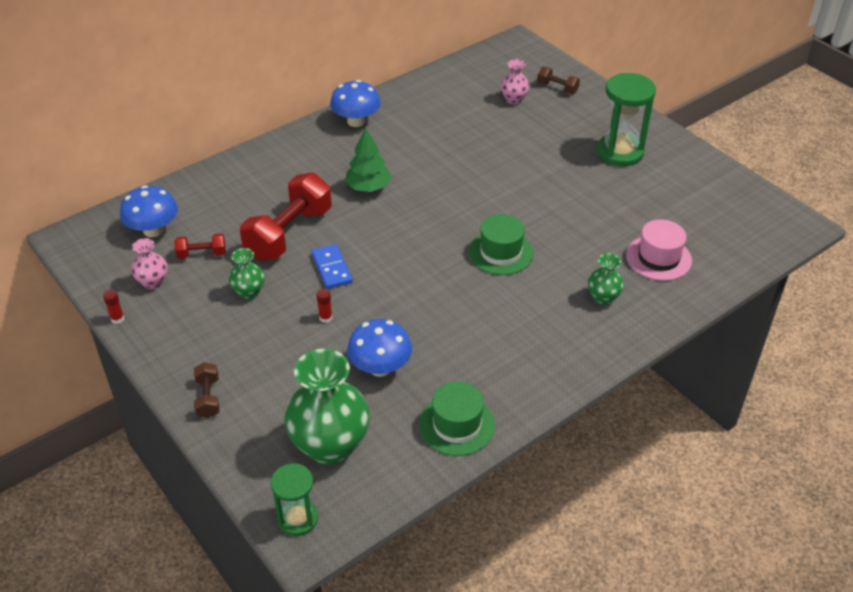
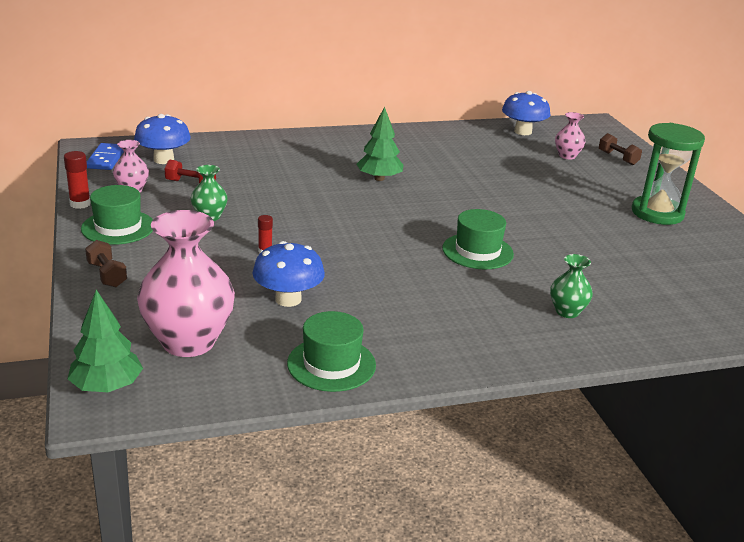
camera: 20 degrees right, 15 degrees down
red glue stick [103,290,124,324] -> red glue stick [64,151,91,209], size x1.52
brown dumbbell [194,362,220,418] -> brown dumbbell turned 45 degrees counterclockwise [85,240,127,287]
red dumbbell [240,173,332,261] -> none
green hourglass [271,463,318,536] -> green tree [68,290,143,392]
green vase [284,349,370,465] -> pink vase [137,210,235,357]
blue domino [312,244,353,289] -> blue domino moved to [87,143,124,170]
blue mushroom [330,80,381,127] -> blue mushroom moved to [502,91,550,135]
pink hat [626,220,692,281] -> none
none -> green hat [81,185,153,245]

